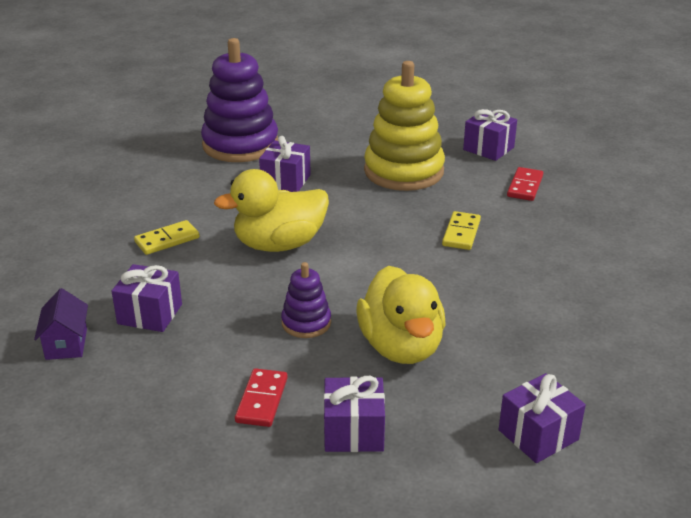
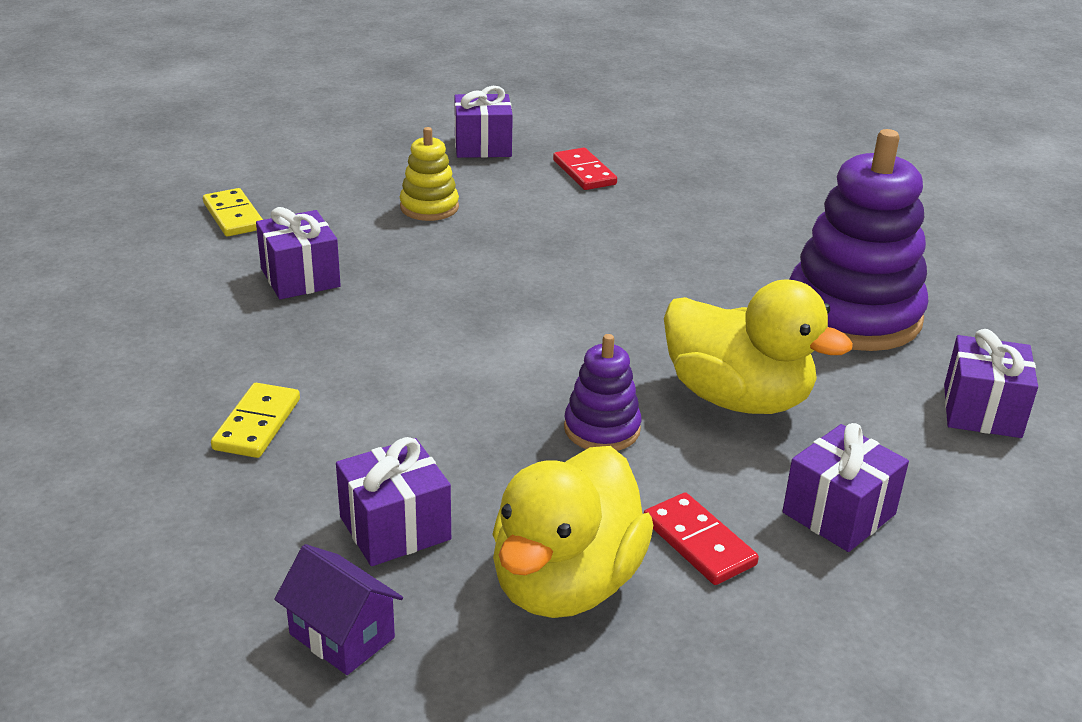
camera: 45 degrees left, 0 degrees up
purple stacking toy [201,38,278,162] -> purple stacking toy moved to [789,129,928,351]
yellow duck [214,169,329,252] -> yellow duck moved to [492,446,653,618]
yellow stacking toy [364,61,445,191] -> yellow stacking toy [400,127,459,221], size x0.49
yellow domino [442,211,481,250] -> yellow domino moved to [203,188,263,236]

